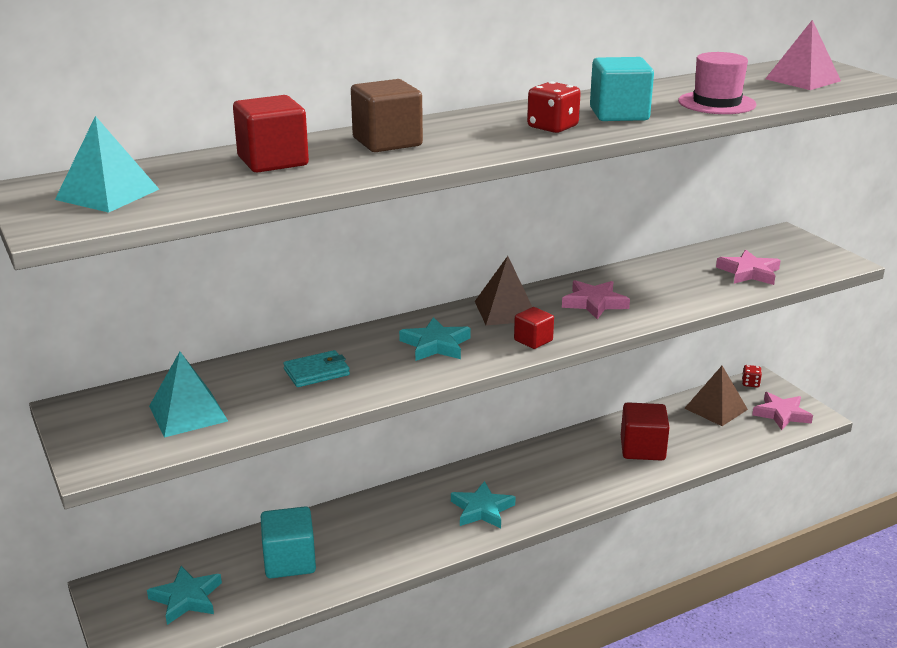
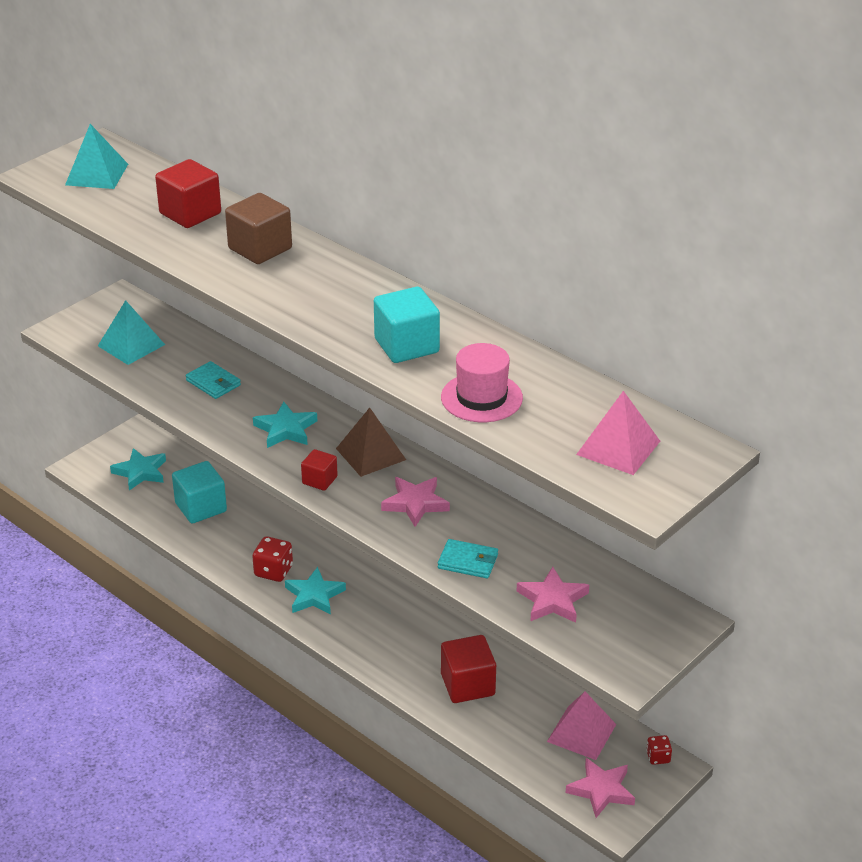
camera: 70 degrees right, 10 degrees up
red dice [527,81,581,133] -> red dice moved to [252,536,293,582]
brown pyramid [684,366,748,426] -> pink pyramid [547,692,616,760]
none -> turquoise wallet [438,539,498,578]

